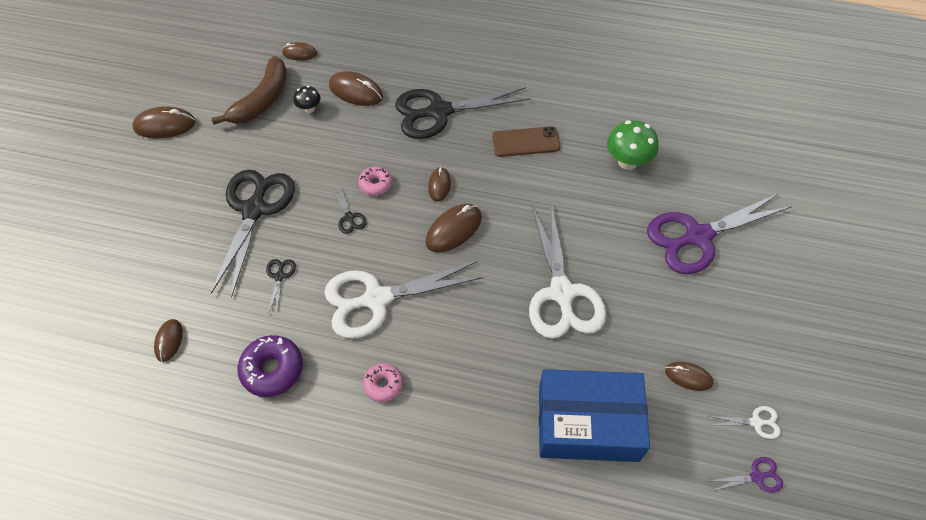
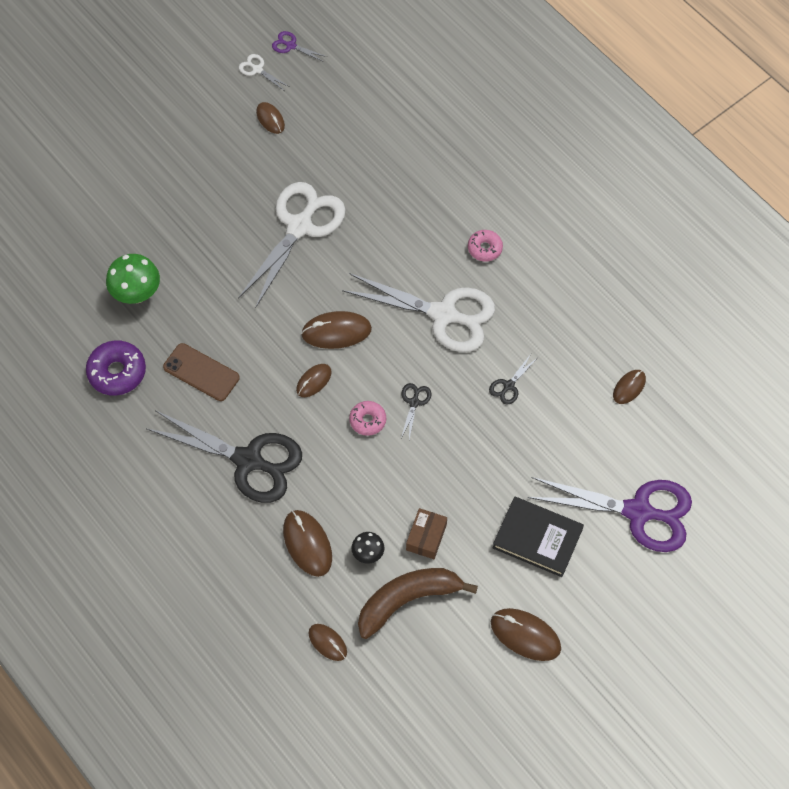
camera: 145 degrees left, 5 degrees up
black scissors [210,170,295,298] -> none
purple donut [237,335,303,397] -> purple donut moved to [86,340,146,396]
blue box [539,369,650,462] -> none
purple scissors [647,193,792,274] -> purple scissors moved to [527,477,692,552]
none -> brown box [406,508,447,559]
none -> black book [493,497,584,577]

